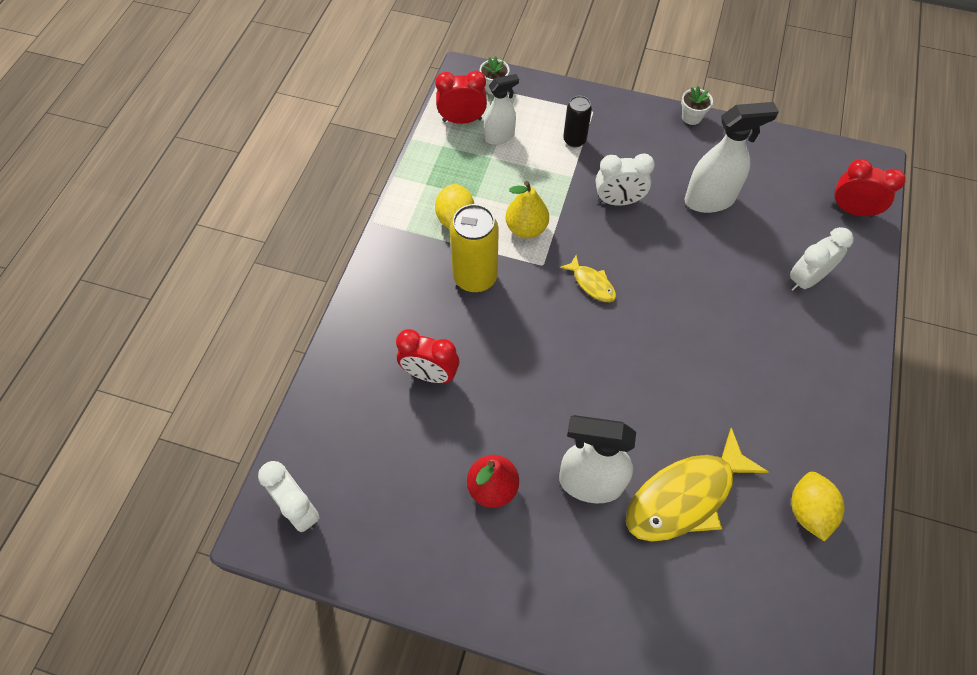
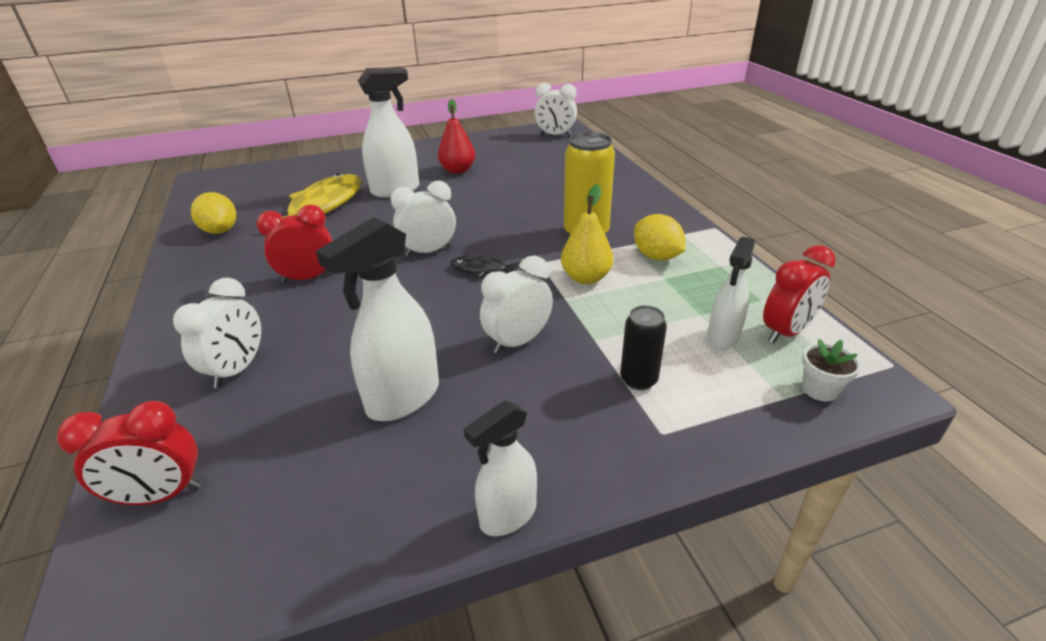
camera: 145 degrees right, 25 degrees down
red clock [396,329,459,383] -> red clock moved to [257,205,332,283]
yellow fish [560,255,616,302] -> black fish [450,255,521,277]
white flower pot [681,86,713,125] -> white spray bottle [464,400,537,536]
none -> white clock [391,181,456,257]

